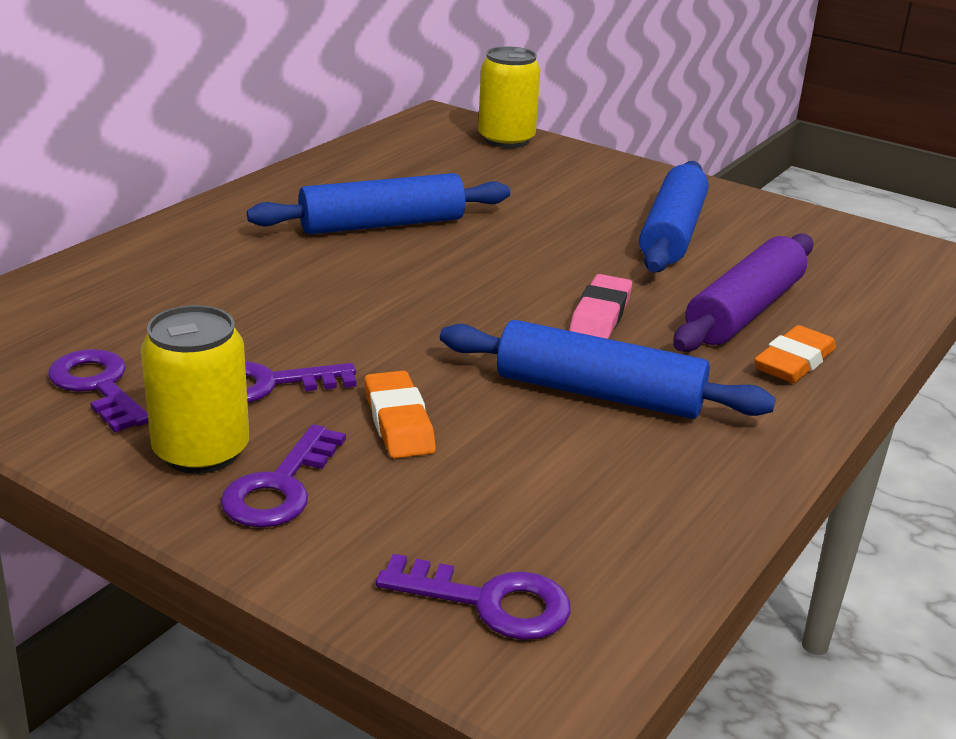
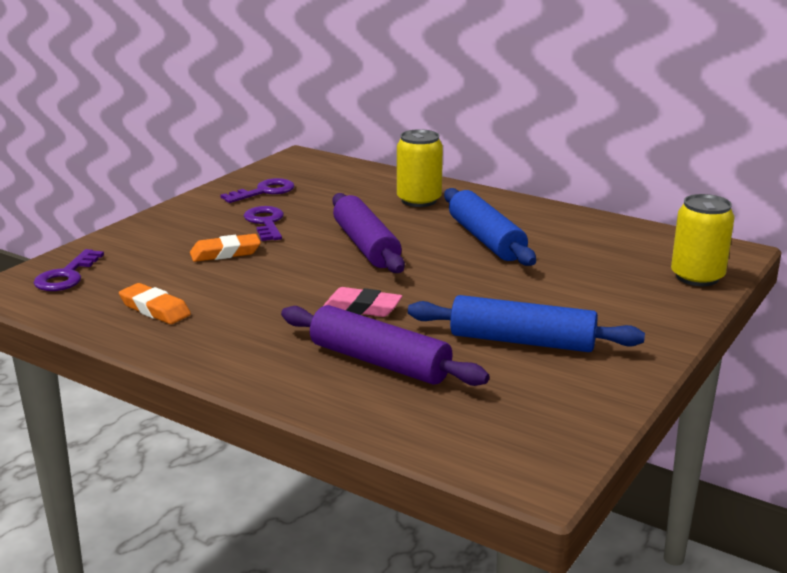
camera: 90 degrees right, 5 degrees down
yellow can [141,305,249,474] -> yellow can moved to [397,129,443,207]
purple key [221,424,346,528] -> none
blue rolling pin [440,320,776,419] -> none
orange eraser [754,325,836,383] -> orange eraser moved to [119,283,191,324]
none -> purple rolling pin [332,193,405,273]

